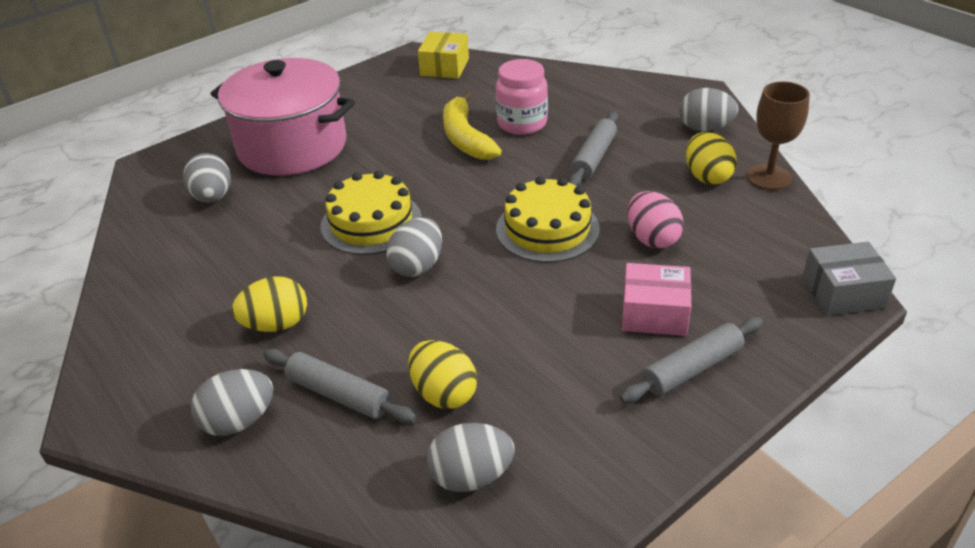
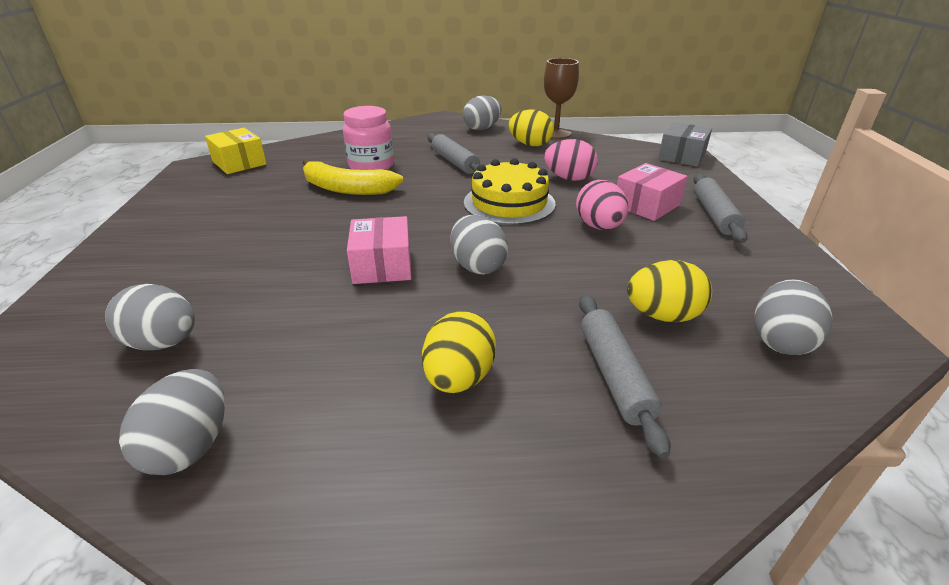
camera: 55 degrees left, 5 degrees down
grey egg [191,369,273,436] -> grey egg moved to [119,369,225,475]
pink pot [211,58,355,176] -> none
grey rolling pin [263,348,417,424] -> grey rolling pin turned 75 degrees counterclockwise [579,294,670,458]
yellow cake [320,171,422,255] -> pink box [347,216,412,284]
none -> pink egg [576,180,628,230]

